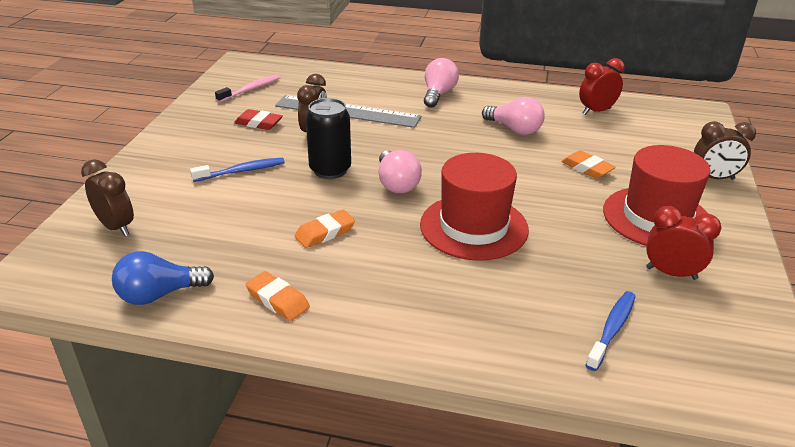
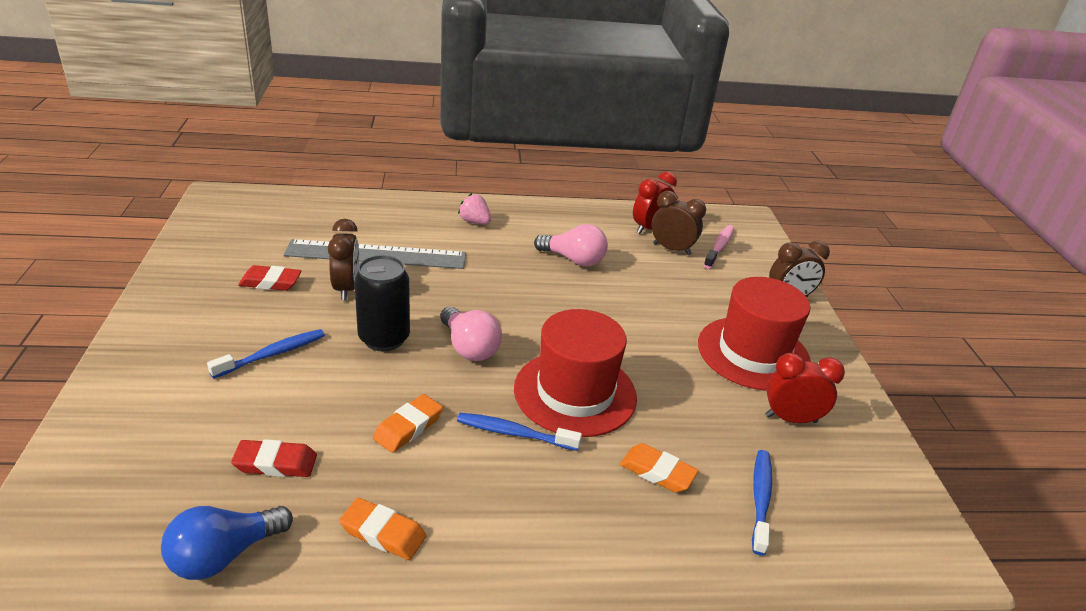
camera: 20 degrees left, 0 degrees up
brown clock [81,159,134,236] -> brown clock moved to [652,191,706,255]
pink toothbrush [215,74,281,103] -> pink toothbrush moved to [704,225,734,269]
pink light bulb [424,58,459,107] -> pink strawberry [458,193,491,224]
orange eraser [561,150,616,179] -> orange eraser moved to [620,443,699,493]
none -> red eraser [231,439,317,477]
none -> blue toothbrush [457,413,582,451]

